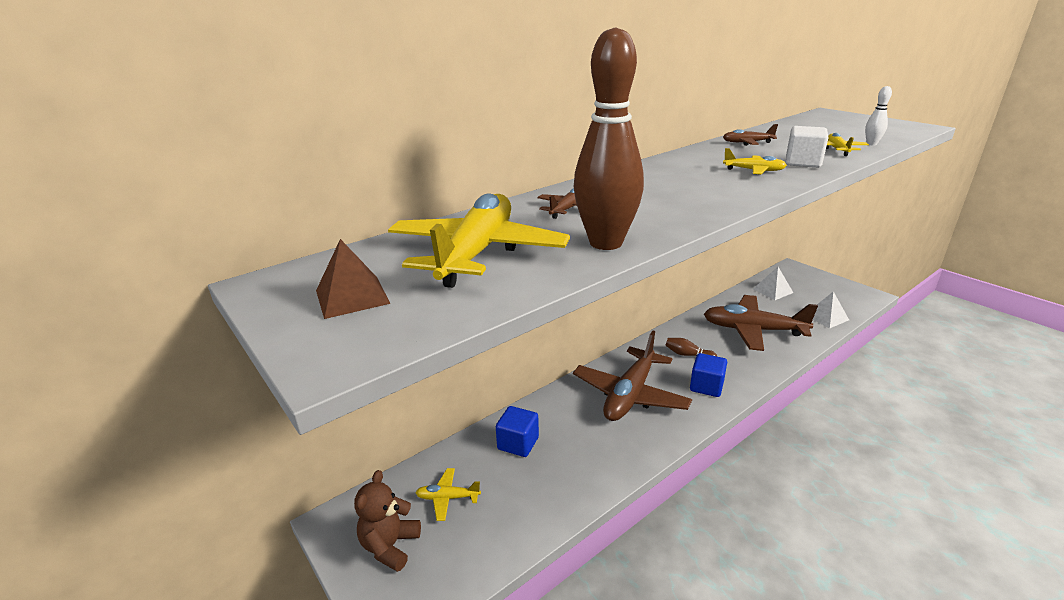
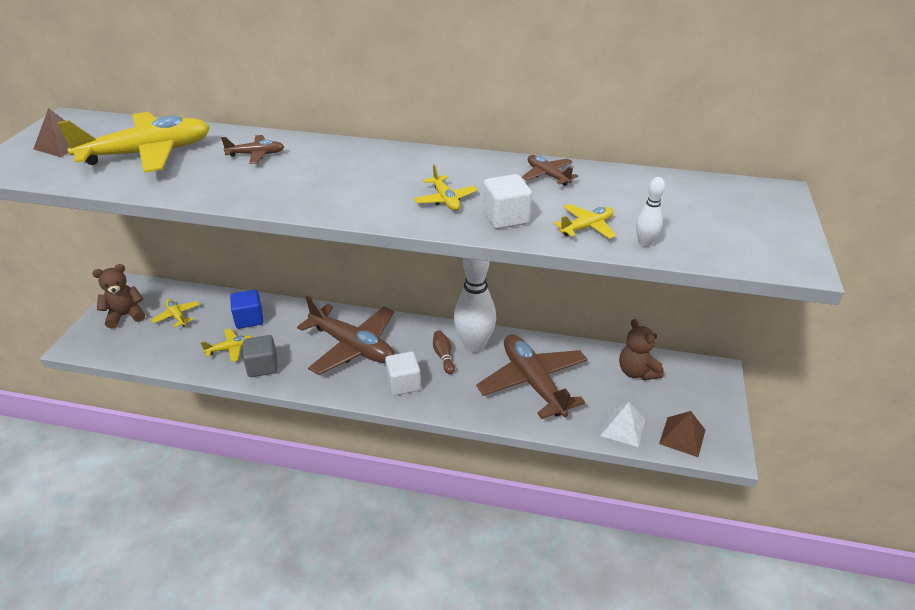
camera: 50 degrees right, 10 degrees up
brown bowling pin [573,27,644,250] -> none
brown plane [573,331,692,421] -> brown plane turned 135 degrees counterclockwise [297,295,394,375]
blue cube [690,353,727,397] -> white cube [385,351,421,395]
white pyramid [753,267,793,300] -> brown teddy bear [619,319,664,380]
none -> yellow plane [200,329,253,362]
none -> grey cube [243,335,278,377]
none -> white bowling pin [454,258,496,353]
none -> brown pyramid [659,411,705,457]

